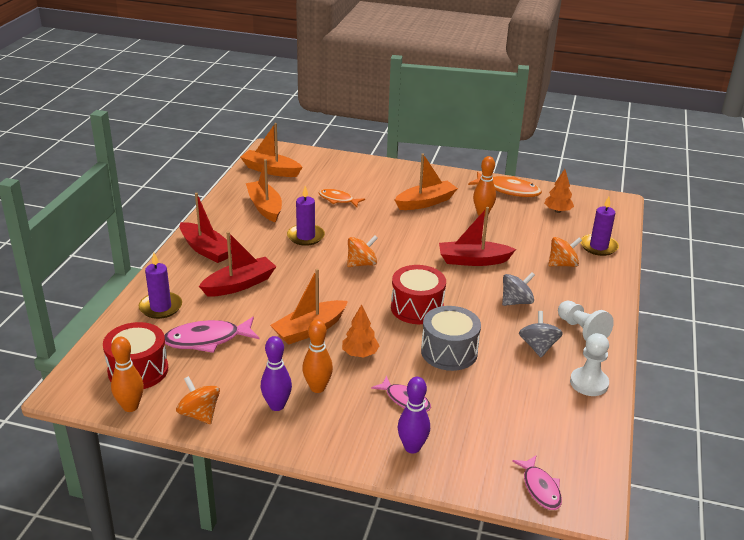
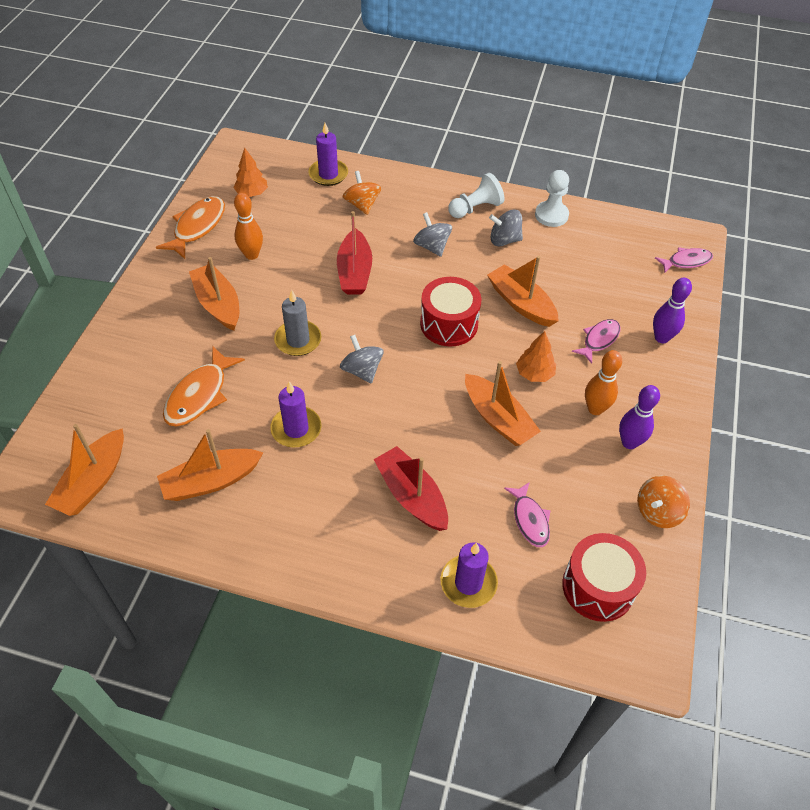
camera: 90 degrees left, 20 degrees up
orange bowling pin [111,337,144,412] -> none
pink fish [164,317,259,353] -> pink fish [504,482,551,547], size x0.64
red boat [180,193,232,263] -> none
orange fish [319,189,365,207] -> orange fish [163,346,245,426], size x1.55
orange spinning top [347,236,378,267] -> grey spinning top [340,335,384,384]
grey drum [421,306,481,371] -> orange boat [487,256,559,327]
none -> grey candle [274,290,321,356]

